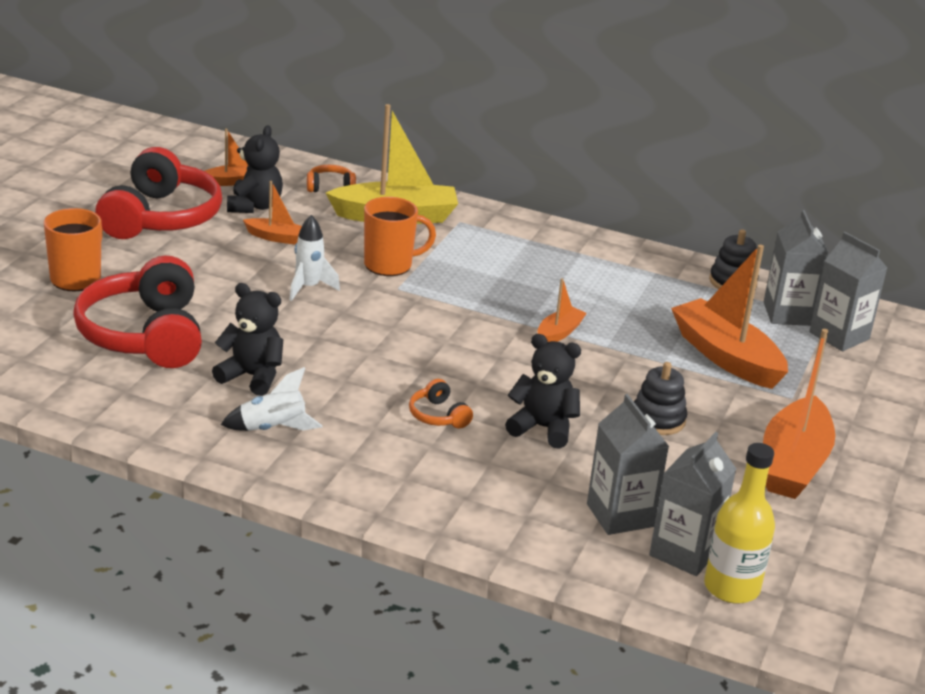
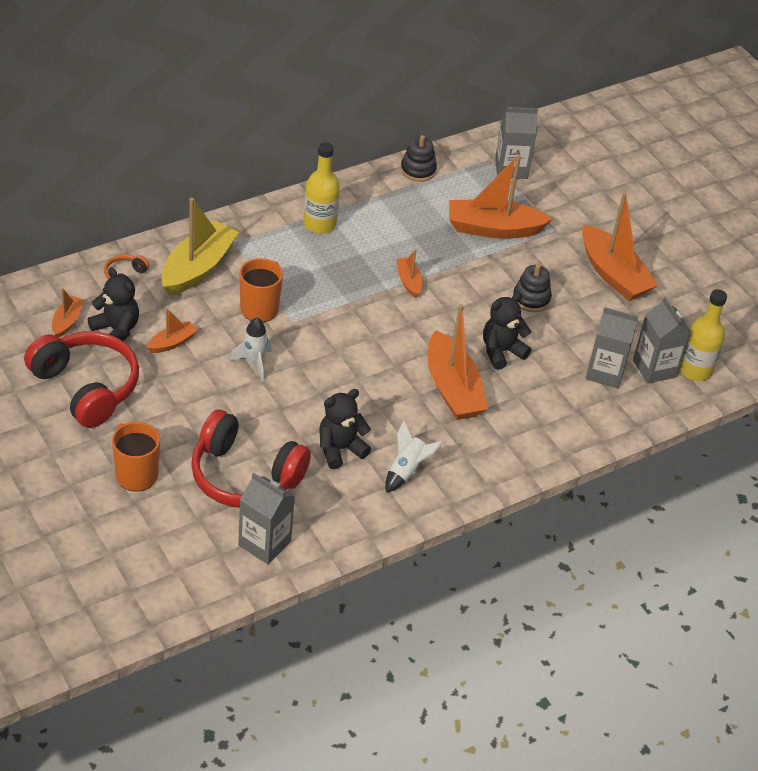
camera: 55 degrees left, 15 degrees up
orange headphones [409,379,473,429] -> orange boat [428,304,488,420]
grey carton [764,210,829,326] -> grey carton moved to [238,473,295,564]
none -> yellow bottle [303,142,340,234]

